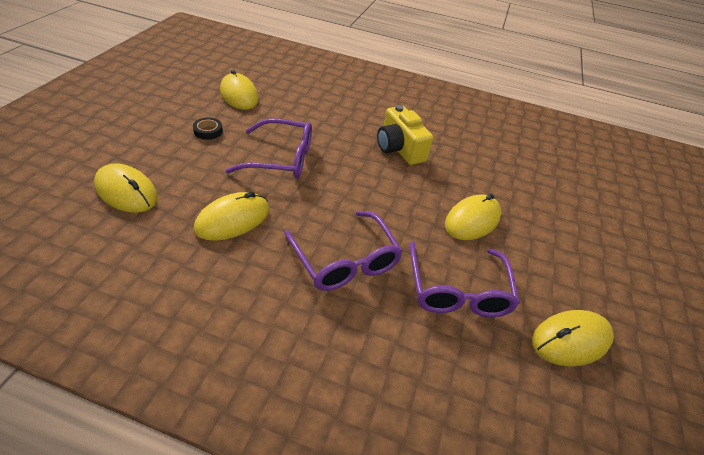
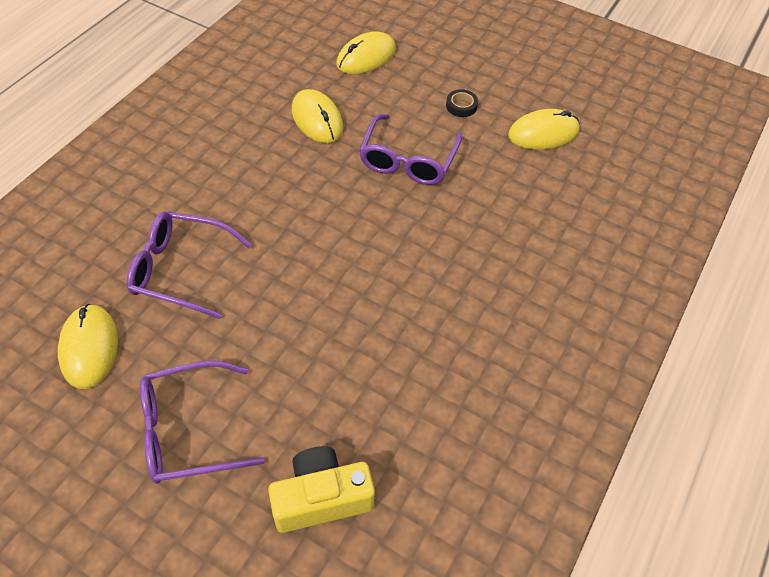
camera: 105 degrees right, 10 degrees up
purple glasses [284,211,403,291] -> purple glasses moved to [140,360,265,484]
yellow camera [377,105,433,165] -> yellow camera moved to [268,446,375,533]
yellow mouse [445,194,501,240] -> none

